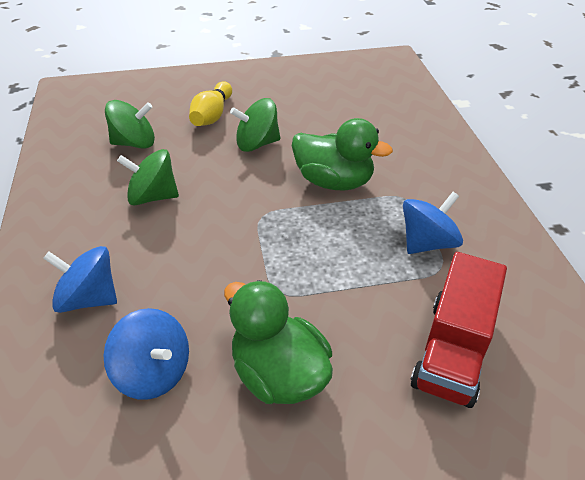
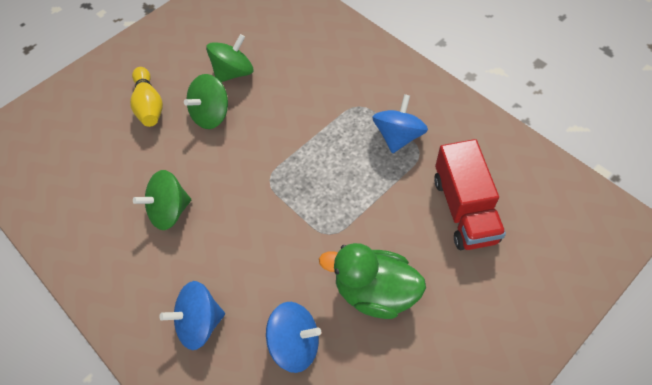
camera: 30 degrees left, 15 degrees up
green spinning top [105,100,155,149] -> green spinning top moved to [206,34,253,82]
green duck [292,118,393,191] -> none

